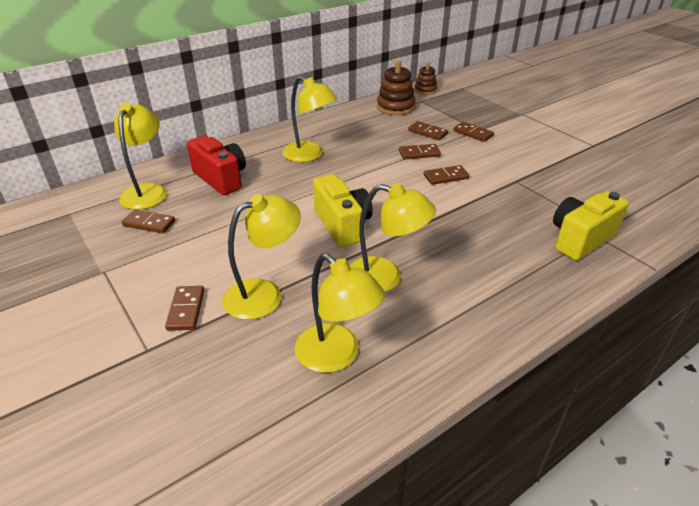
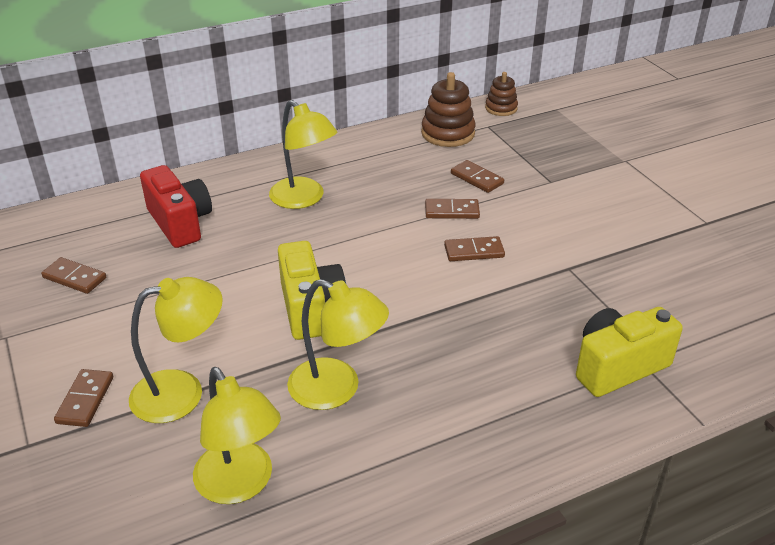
camera: 10 degrees right, 0 degrees up
yellow lamp [114,103,167,210] -> none
brown domino [453,122,494,142] -> none

